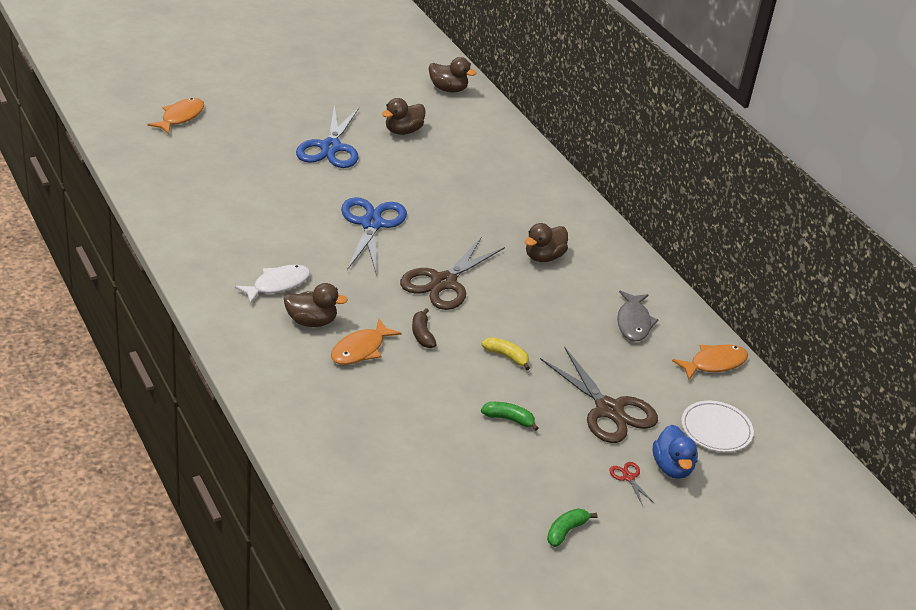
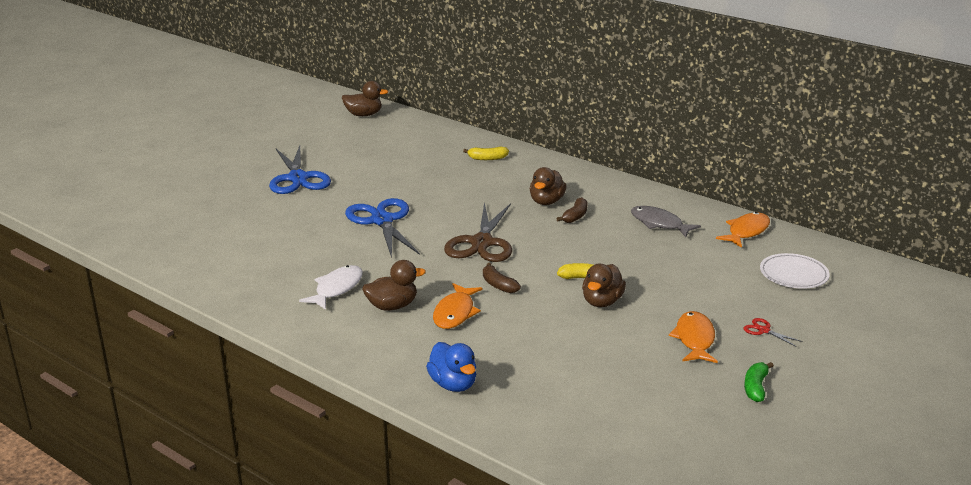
camera: 20 degrees left, 10 degrees down
orange fish [147,98,204,134] -> orange fish moved to [669,311,718,363]
brown duck [382,98,426,135] -> brown duck moved to [582,264,626,307]
green banana [481,402,539,431] -> none
brown scissors [540,347,658,443] -> none
grey fish [617,290,658,341] -> grey fish turned 150 degrees clockwise [631,206,701,237]
blue duck [653,425,698,479] -> blue duck moved to [426,342,476,392]
none -> yellow banana [463,146,509,160]
none -> brown banana [556,197,587,223]

